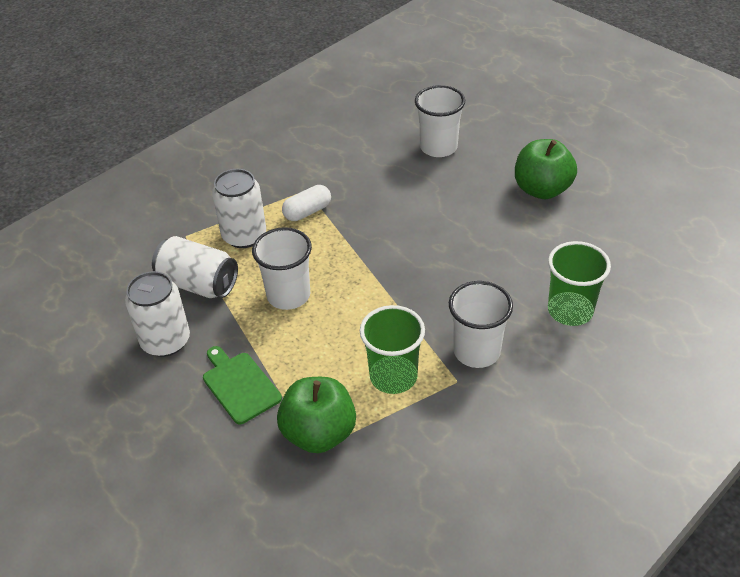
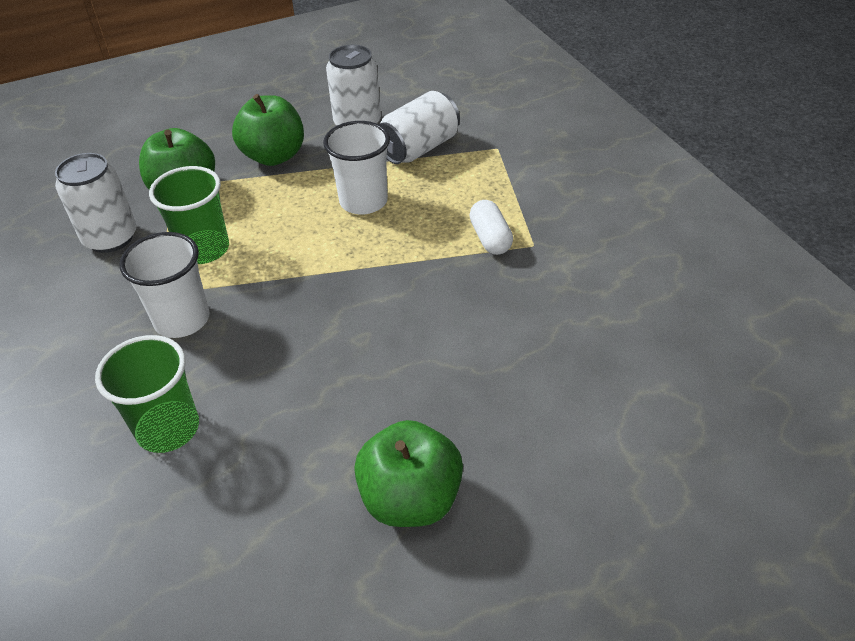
camera: 110 degrees right, 0 degrees up
green cutting board [203,346,282,424] -> green apple [232,94,304,166]
white can [212,169,266,248] -> white can moved to [55,153,137,253]
white cup [415,85,465,157] -> none

